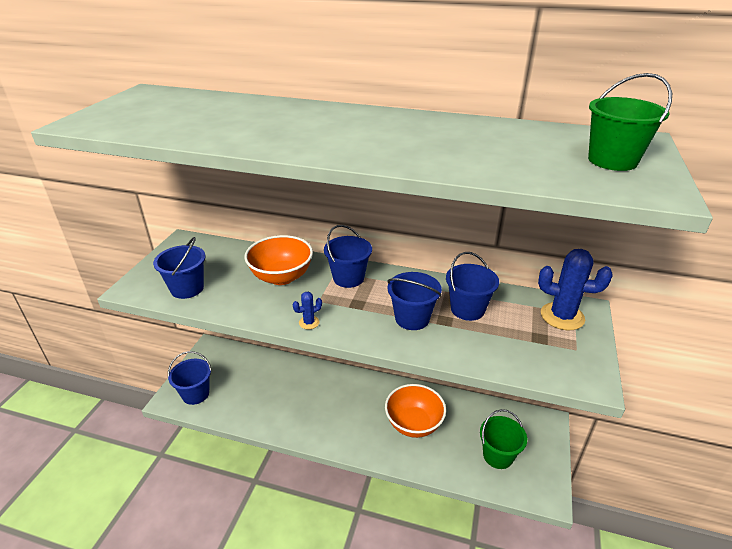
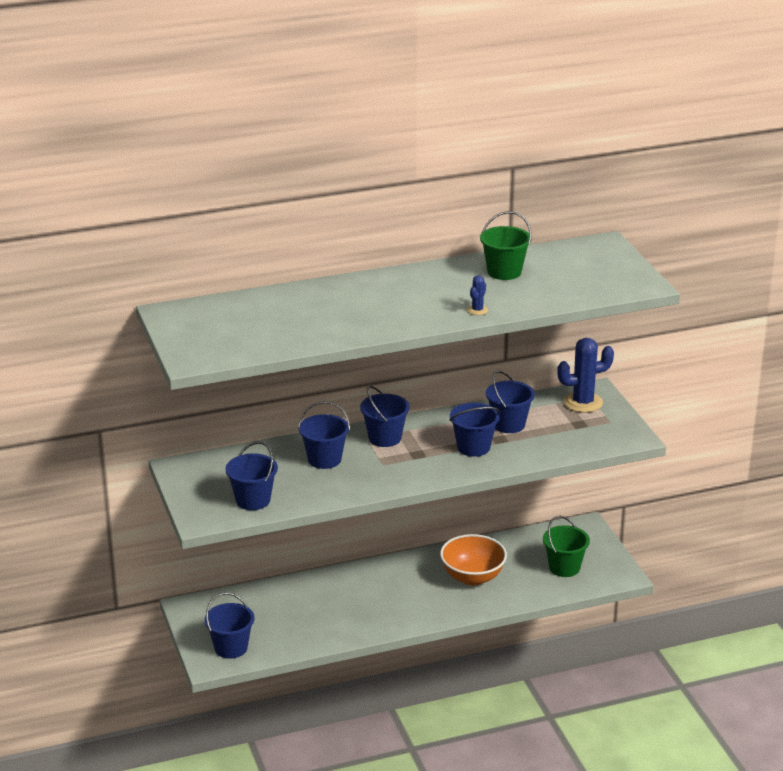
camera: 35 degrees left, 5 degrees down
orange bowl [245,235,313,285] -> blue bucket [298,401,350,469]
blue cactus [293,292,322,330] -> blue cactus moved to [467,276,488,315]
green bucket [588,73,672,171] -> green bucket moved to [480,211,532,280]

